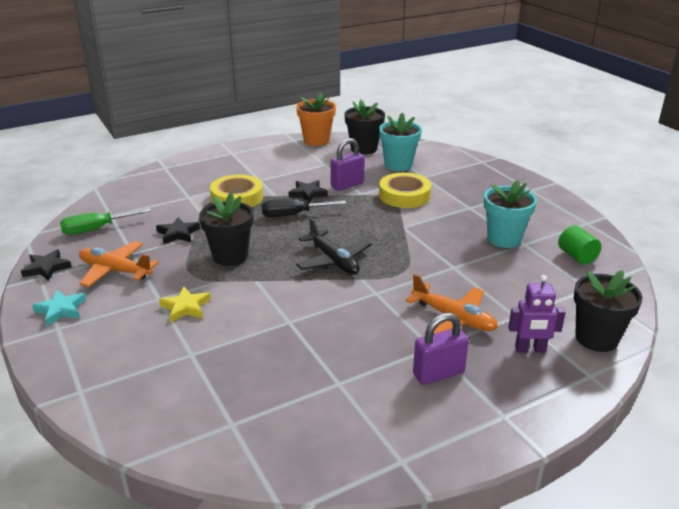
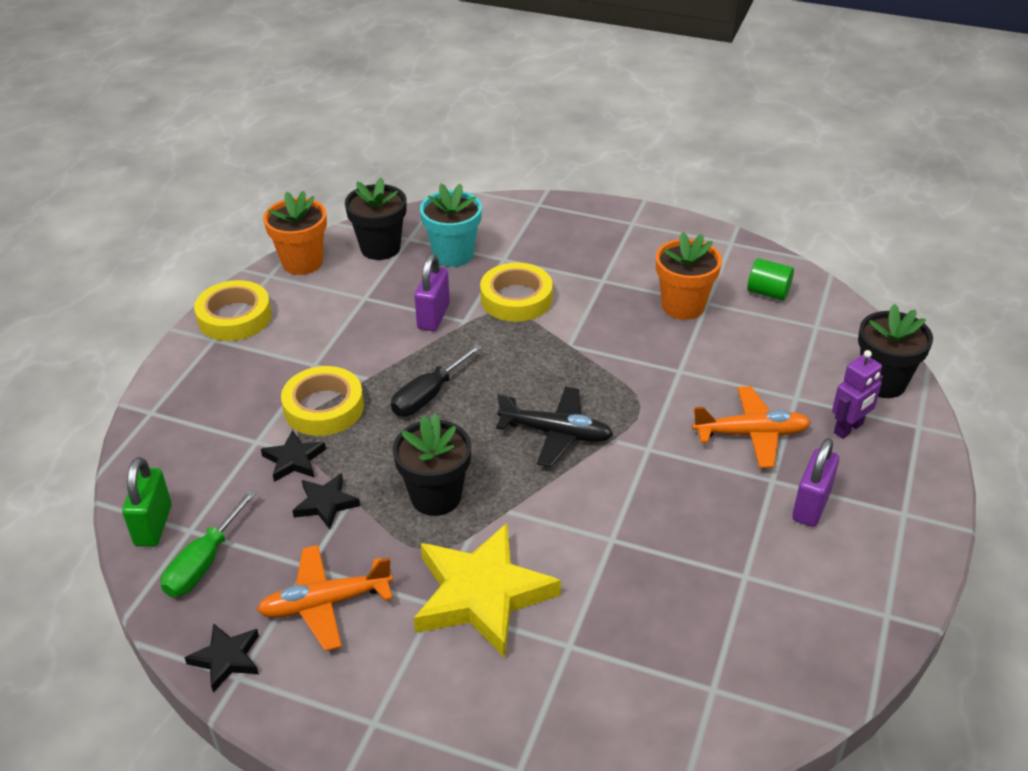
camera: 40 degrees left, 10 degrees up
turquoise star [32,290,86,326] -> none
yellow star [159,287,211,322] -> yellow star [414,523,561,658], size x2.09
black star [288,180,328,203] -> black star moved to [261,430,326,482]
turquoise flower pot [484,180,537,248] -> orange flower pot [656,232,722,320]
none -> green padlock [122,457,172,547]
none -> yellow tape [194,280,272,341]

